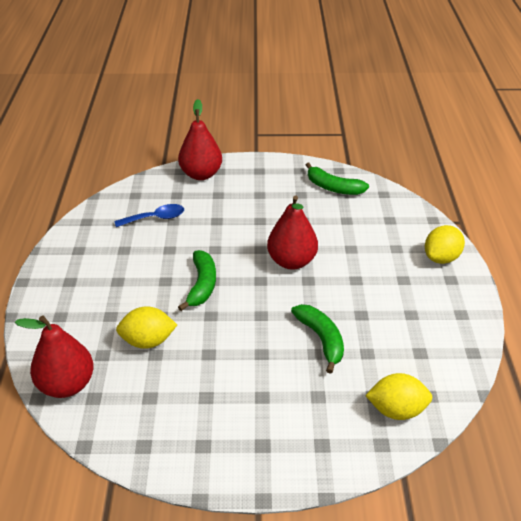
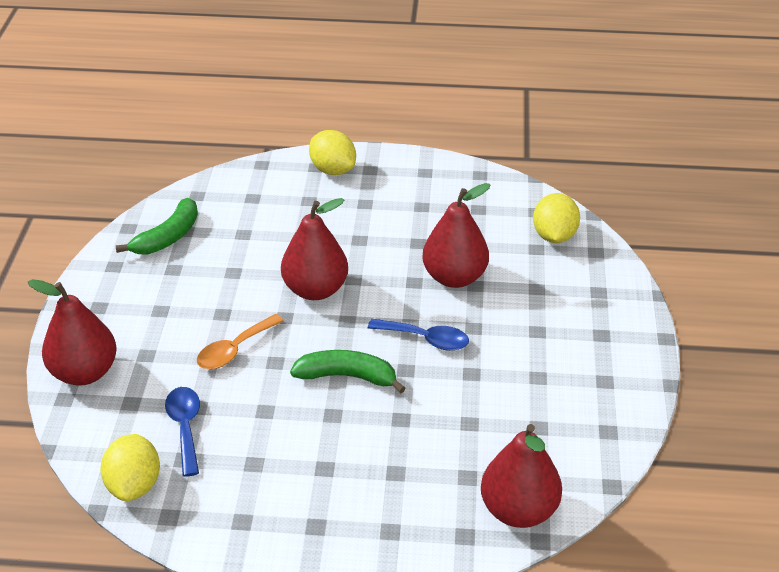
camera: 85 degrees left, 0 degrees up
yellow lemon [116,306,177,349] -> yellow lemon moved to [100,434,160,501]
green banana [291,304,344,374] -> red pear [422,183,491,288]
none -> orange spoon [197,314,284,369]
none -> blue spoon [368,319,469,351]

